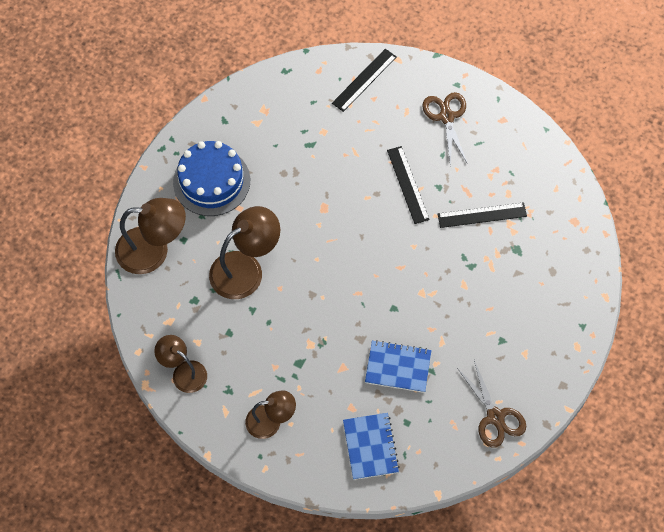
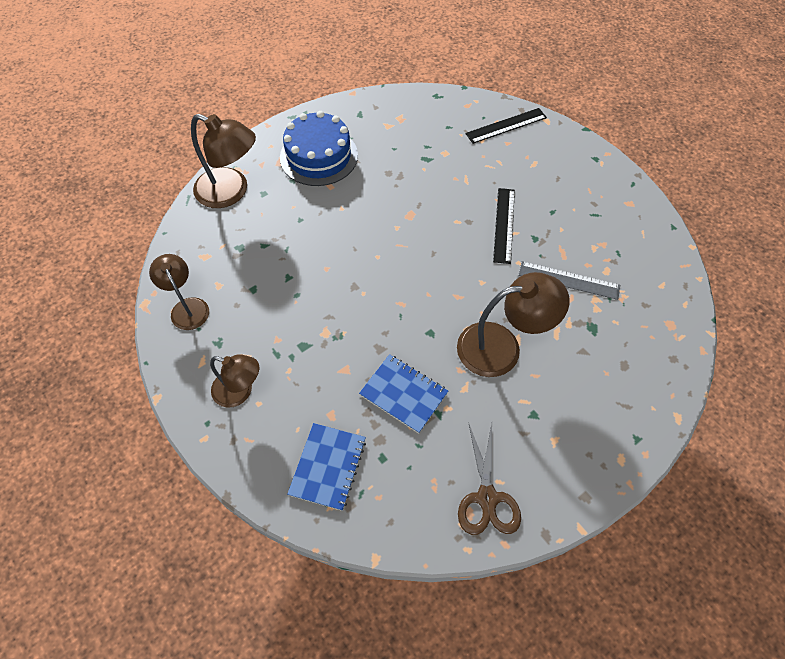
camera: 25 degrees right, 5 degrees down
brown lamp [209,206,280,299] -> brown lamp moved to [457,272,569,377]
brown scissors [422,92,468,165] -> none
black ruler [438,202,527,228] -> grey ruler [518,261,620,300]

